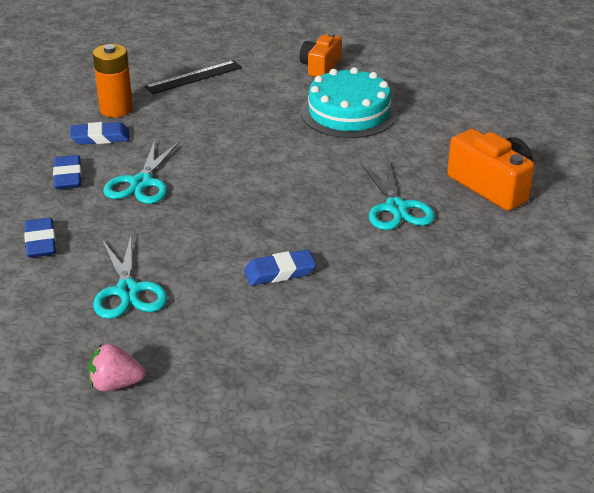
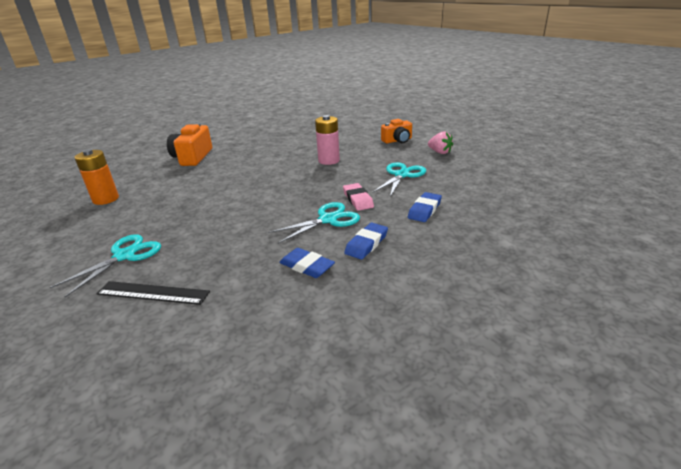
camera: 135 degrees left, 5 degrees down
orange battery [93,44,133,117] -> orange battery moved to [74,149,119,205]
blue eraser [244,250,316,286] -> pink battery [315,115,340,165]
orange camera [300,33,342,77] -> orange camera moved to [381,119,412,143]
turquoise cake [301,67,397,138] -> none
turquoise scissors [362,162,435,230] -> turquoise scissors moved to [50,235,161,297]
none -> pink eraser [343,183,374,211]

